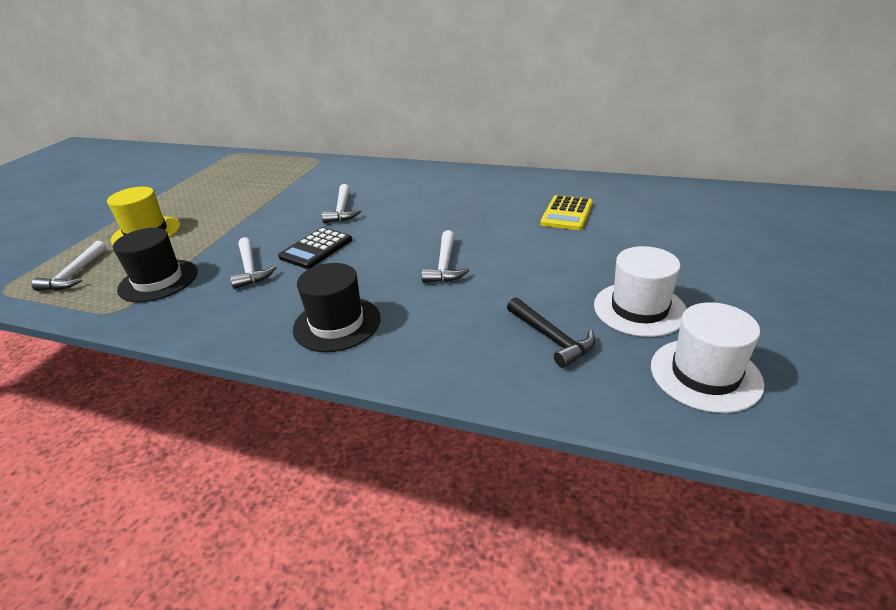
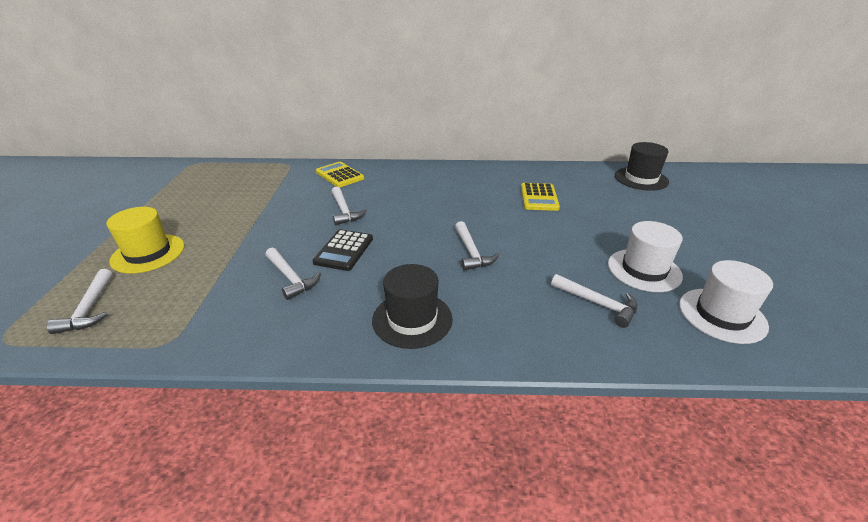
camera: 20 degrees left, 0 degrees up
black hat [113,228,198,302] -> black hat moved to [615,142,669,191]
black hammer [507,297,596,368] -> white hammer [551,274,638,328]
none -> yellow calculator [316,162,364,187]

